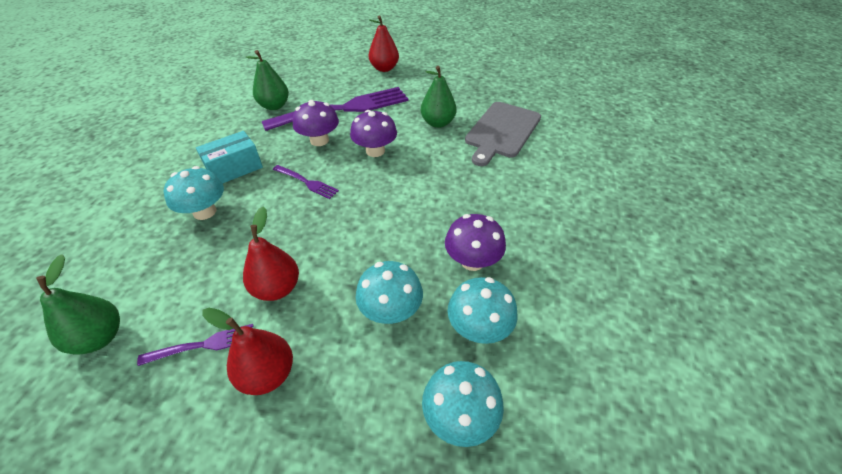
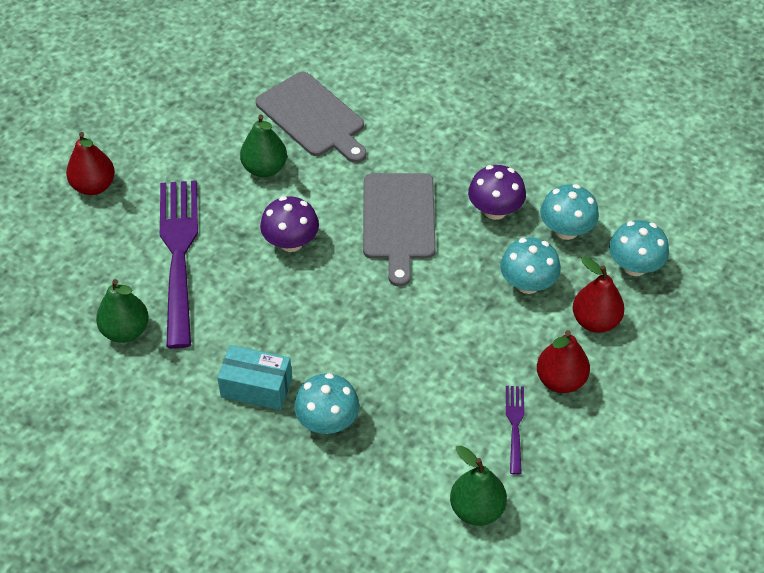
camera: 70 degrees left, 5 degrees up
turquoise box [196,131,263,183] -> turquoise box turned 60 degrees counterclockwise [217,345,292,410]
red pear [243,207,299,301] -> red pear moved to [573,257,625,333]
purple fork [273,165,339,199] -> none
purple mushroom [293,100,339,146] -> none
none -> grey cutting board [363,173,436,287]

